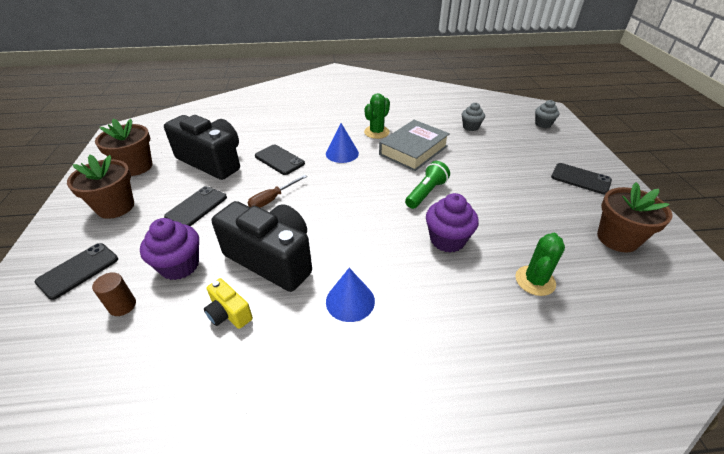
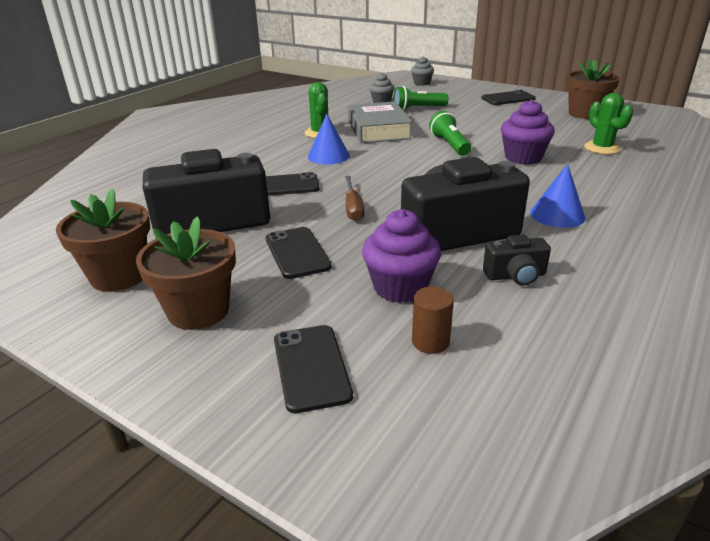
camera: 50 degrees left, 10 degrees down
yellow camera [204,278,253,329] -> black camera [483,234,551,286]
none -> green flashlight [393,86,449,111]

